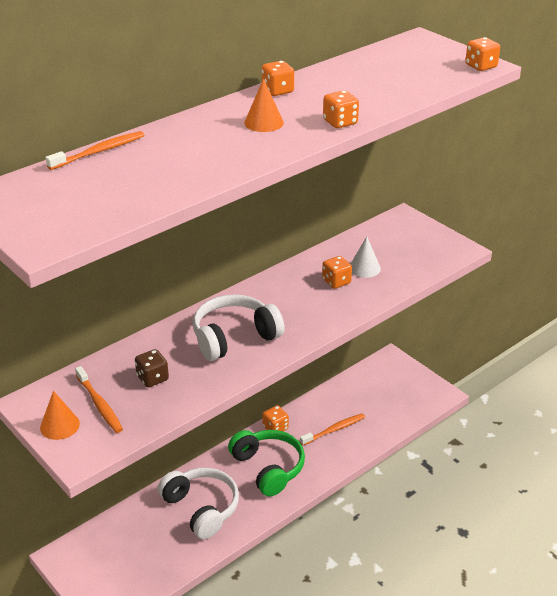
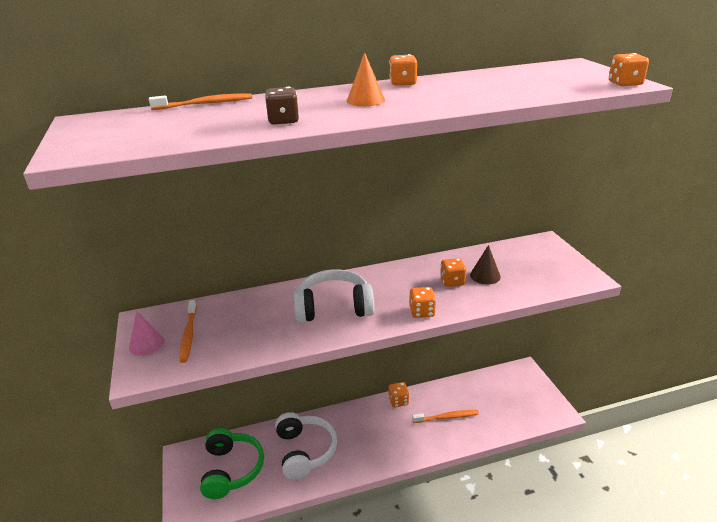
camera: 25 degrees right, 5 degrees down
orange cone [40,391,80,440] -> pink cone [129,311,165,356]
brown dice [135,349,169,387] -> brown dice moved to [265,87,299,125]
green headphones [228,430,305,497] -> green headphones moved to [200,428,264,499]
orange dice [323,90,359,128] -> orange dice moved to [409,287,436,318]
white cone [351,237,381,278] -> brown cone [470,245,501,284]

